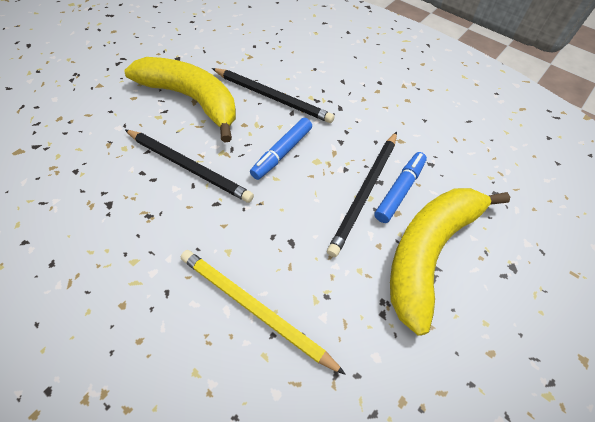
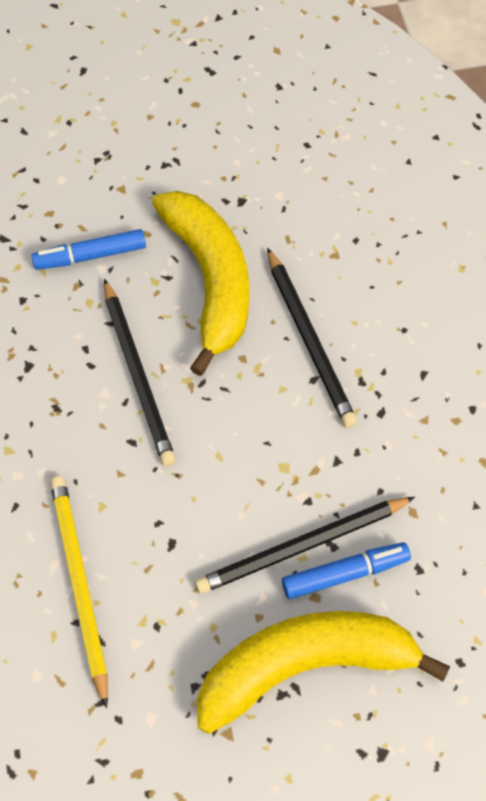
camera: 40 degrees right, 5 degrees up
blue marker [250,118,312,180] -> blue marker moved to [31,229,146,270]

